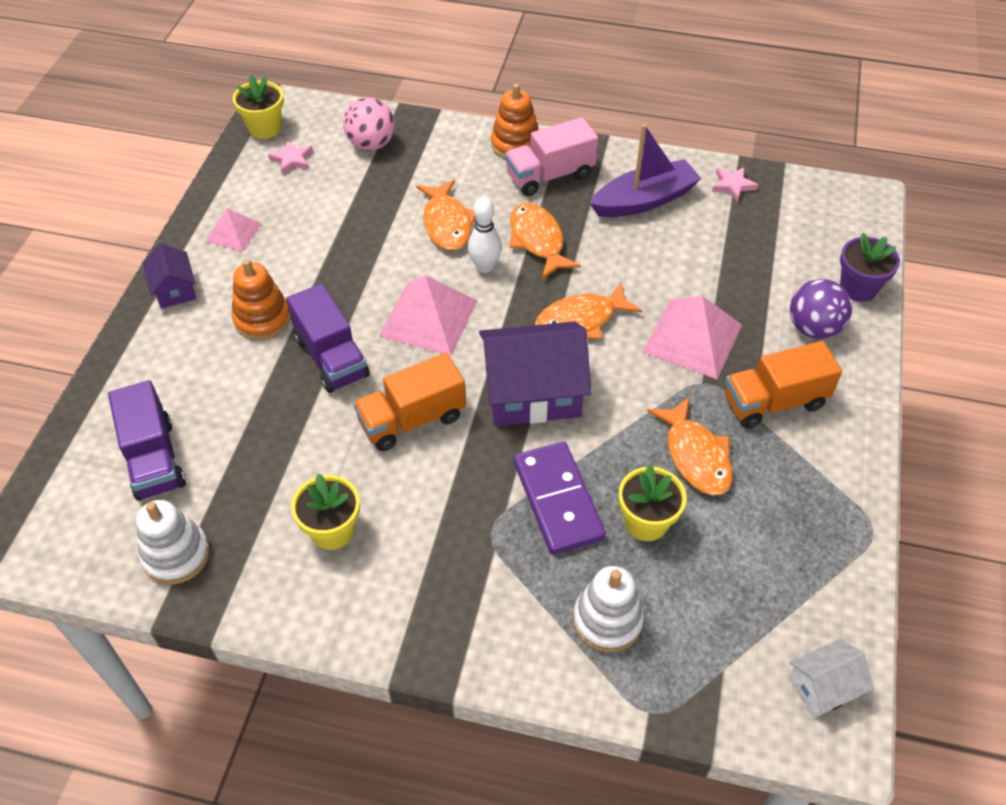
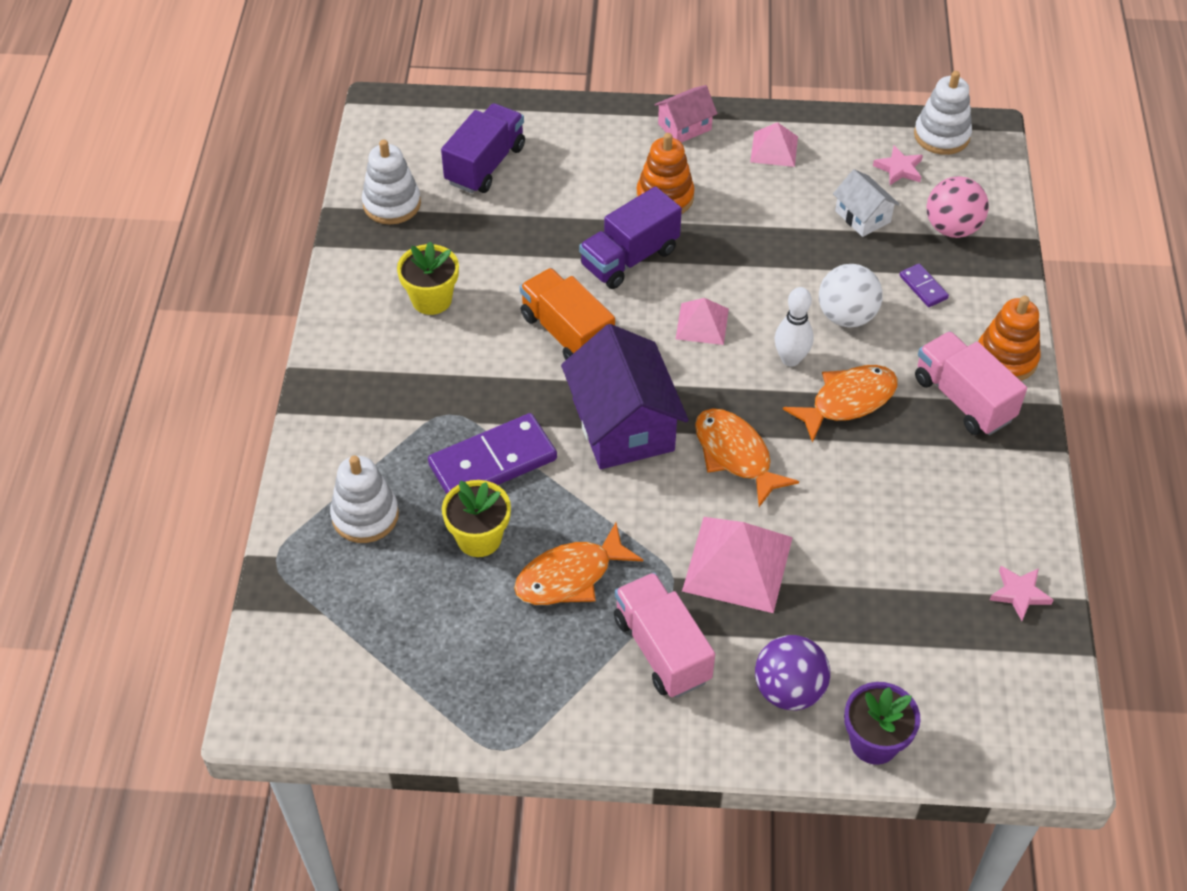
camera: 80 degrees right, 0 degrees up
purple truck [108,380,186,501] -> purple truck turned 150 degrees clockwise [441,103,525,193]
purple house [143,243,196,308] -> pink house [654,85,717,143]
yellow flower pot [233,75,284,139] -> white stacking toy [914,71,972,155]
pink pyramid [379,275,478,356] -> pink pyramid [676,298,729,345], size x0.58
orange fish [416,179,475,251] -> white ball [819,264,883,327]
purple boat [590,124,702,217] -> none
orange truck [725,341,842,428] -> pink truck [614,572,715,698]
white house [789,639,874,718] -> white house moved to [833,169,900,237]
none -> purple domino [899,263,949,307]

